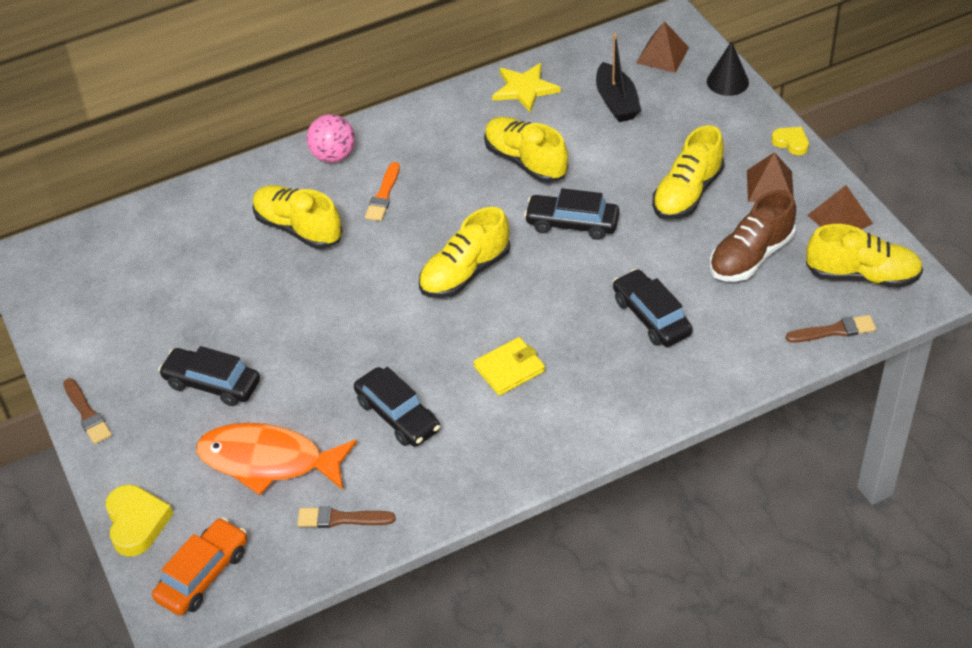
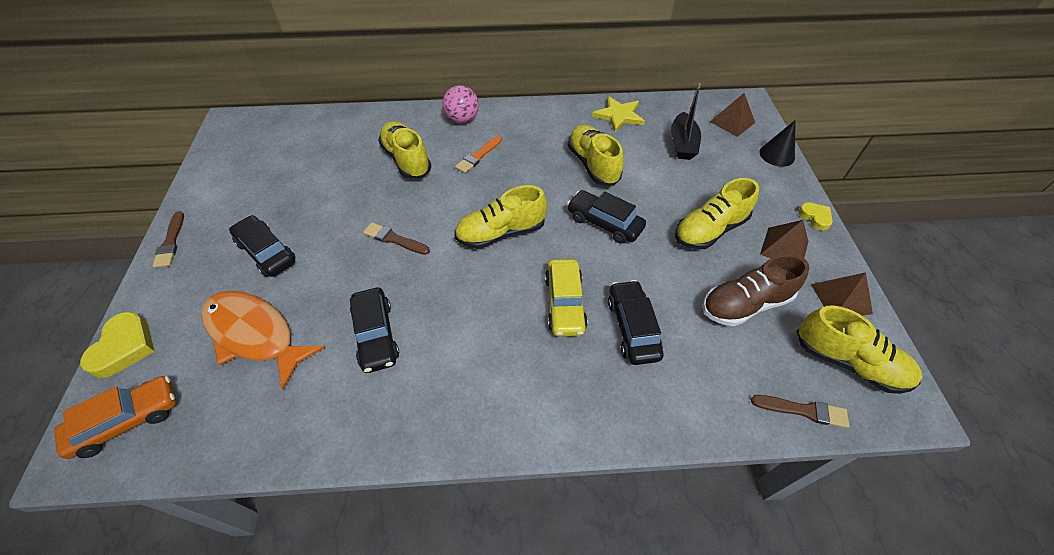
camera: 20 degrees right, 5 degrees up
brown brush [297,506,396,528] -> brown brush moved to [363,222,430,255]
yellow wallet [474,337,545,396] -> none
none -> yellow car [545,259,588,337]

